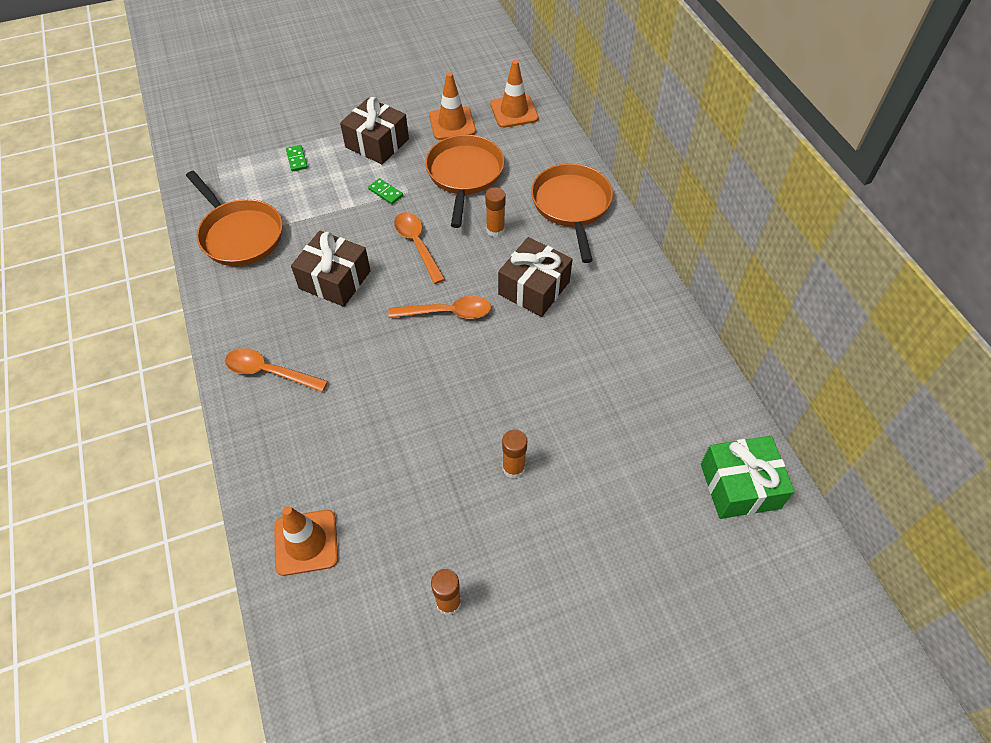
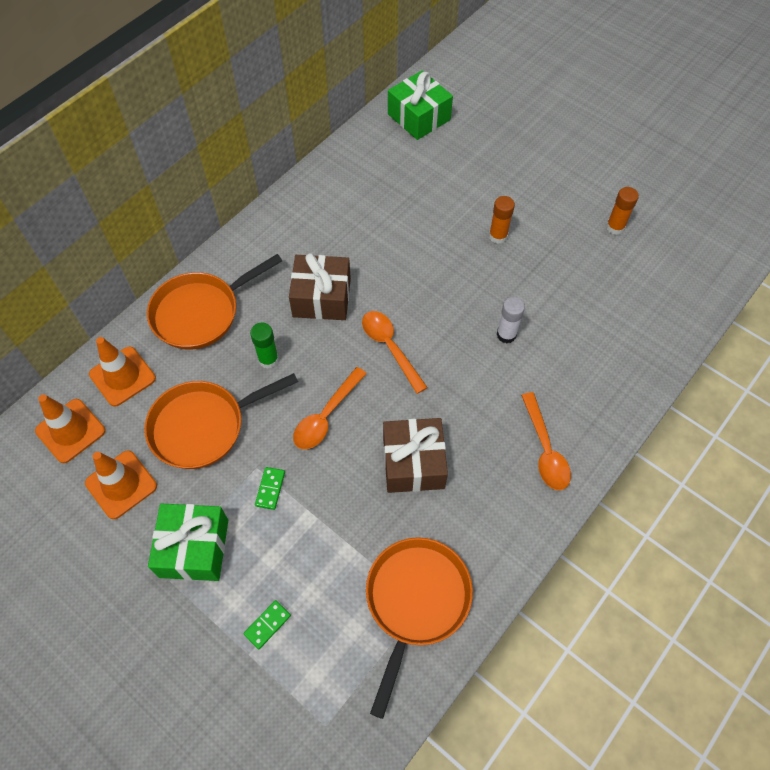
camera: 120 degrees left, 5 degrees up
orange traffic cone [274,506,338,576] -> orange traffic cone moved to [89,337,156,407]
brown gift [340,97,409,164] -> green gift [148,504,228,581]
orange glue stick [485,187,506,237] -> green glue stick [250,323,279,369]
none -> white glue stick [497,297,525,343]

